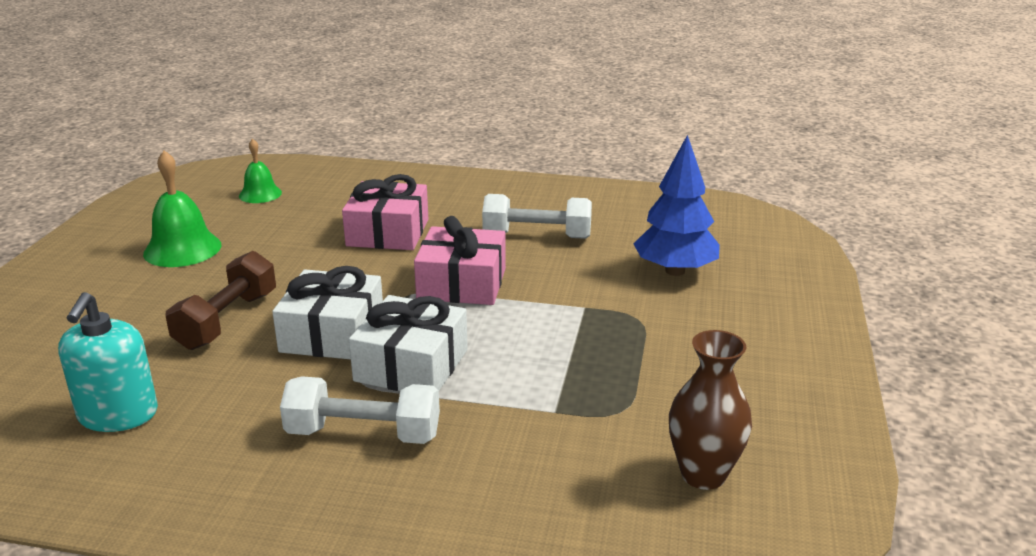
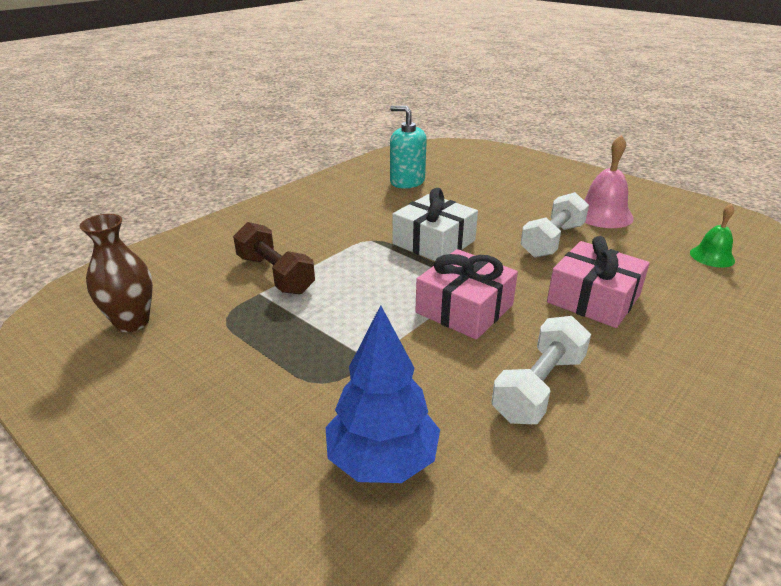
camera: 120 degrees right, 5 degrees up
green bell [143,150,221,267] -> pink bell [584,135,634,228]
brown dumbbell [166,251,276,350] -> brown dumbbell moved to [233,222,315,295]
white dumbbell [280,376,440,444] -> white dumbbell moved to [520,192,589,258]
white gift [349,295,468,391] -> none

